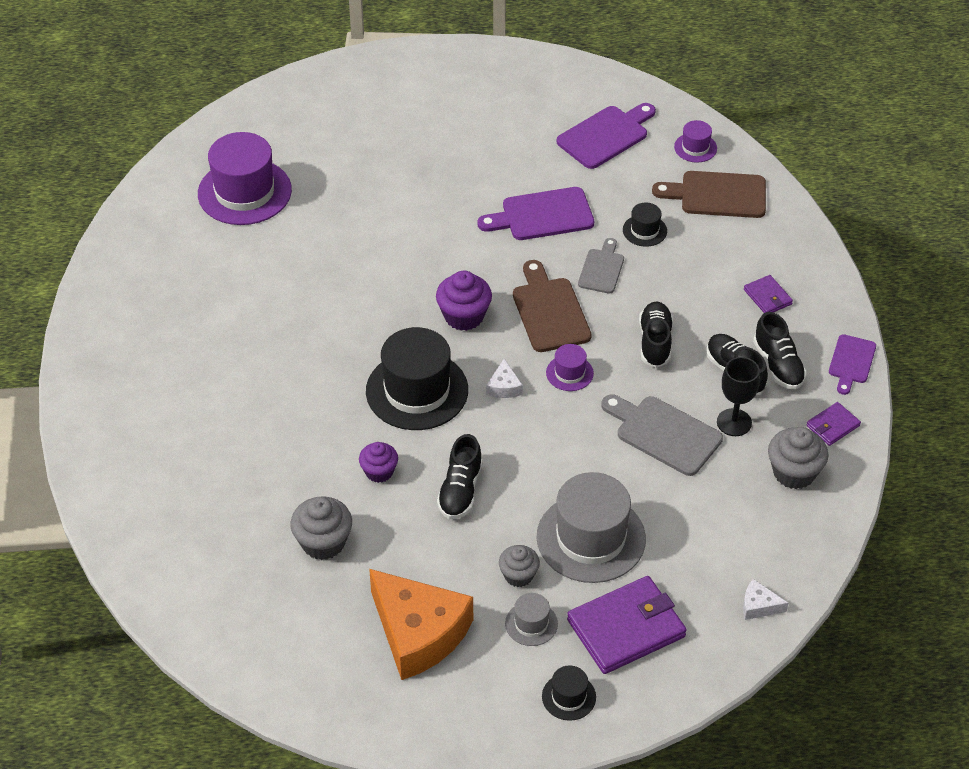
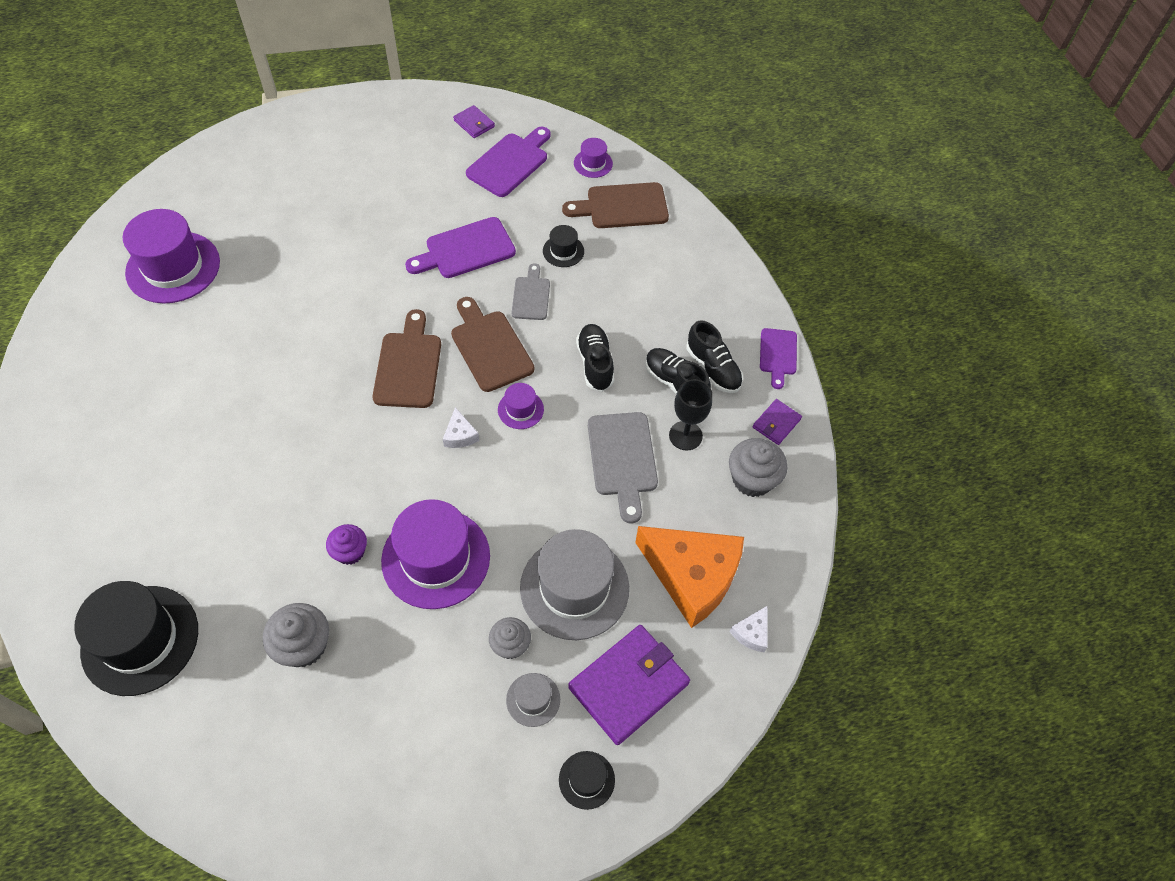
camera: 15 degrees left, 10 degrees up
black hat [366,327,468,430] -> black hat moved to [74,581,198,696]
orange cheese [369,569,473,680] -> orange cheese moved to [635,526,744,628]
purple cupcake [436,271,492,331] -> brown cutting board [373,309,441,408]
black shoe [437,434,483,519] -> purple hat [381,499,490,609]
grey cutting board [601,394,723,476] -> grey cutting board turned 120 degrees counterclockwise [588,412,658,524]
white cheese [743,579,788,620] -> white cheese turned 60 degrees counterclockwise [730,606,767,652]
purple wallet [744,275,793,313] -> purple wallet moved to [453,105,495,138]

